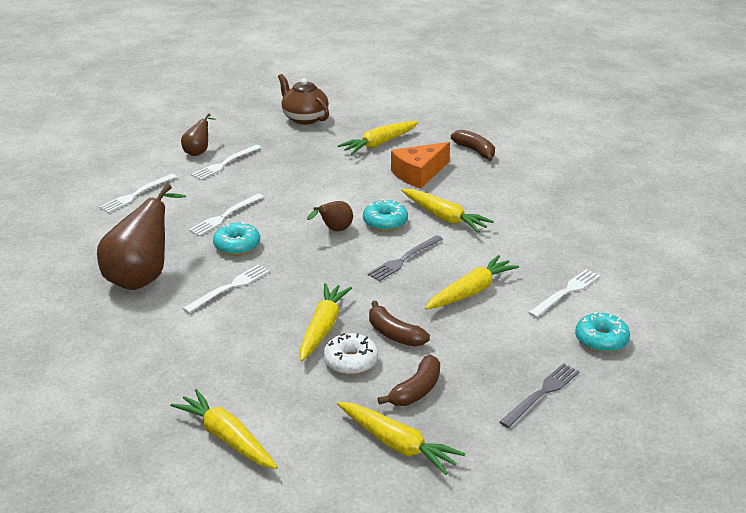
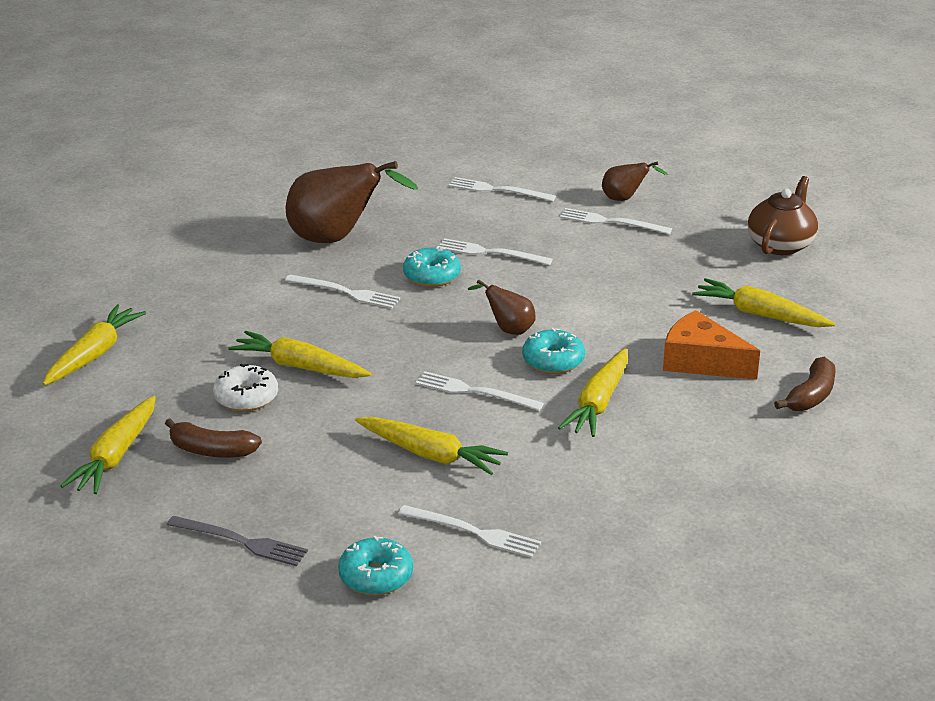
camera: 70 degrees right, 0 degrees up
yellow carrot [299,283,352,361] -> yellow carrot turned 150 degrees counterclockwise [228,331,371,378]
grey fork [367,235,443,281] -> white fork [415,371,544,411]
brown banana [369,301,430,347] -> none

